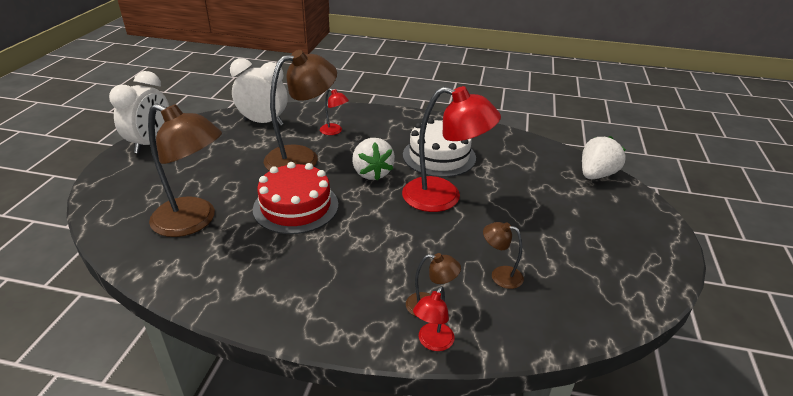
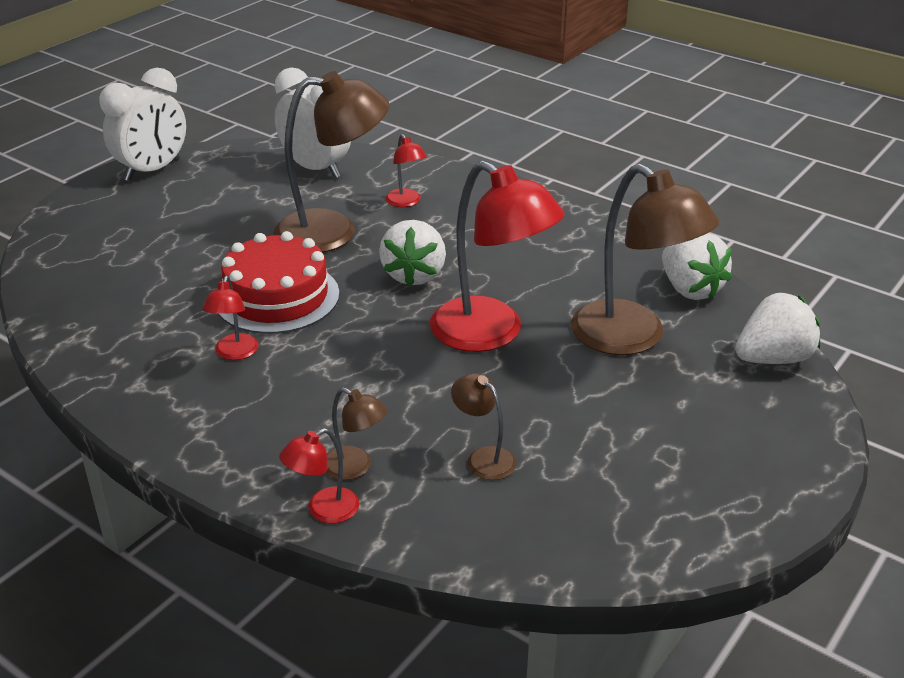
camera: 25 degrees right, 0 degrees up
brown lamp [148,103,222,237] -> brown lamp moved to [571,164,720,355]
white cake [403,118,476,177] -> none
none -> red lamp [202,276,259,360]
none -> white strawberry [662,233,732,300]

